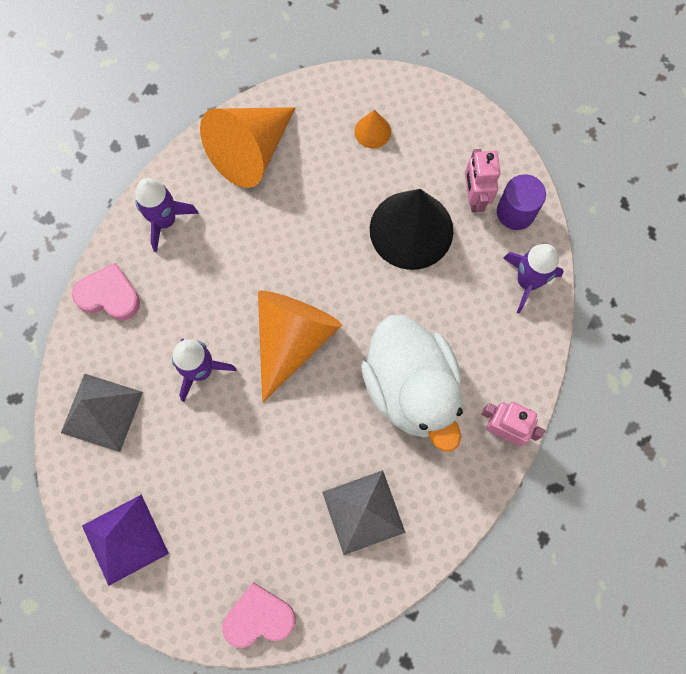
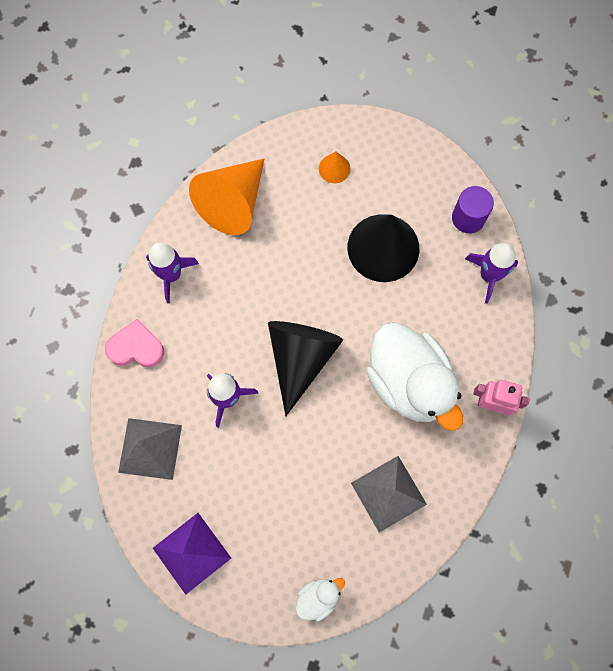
camera: 10 degrees left, 0 degrees up
pink heart [222,582,296,648] -> white duck [296,578,345,622]
orange cone [258,291,342,403] -> black cone [268,321,343,416]
pink robot [465,149,501,212] -> none

